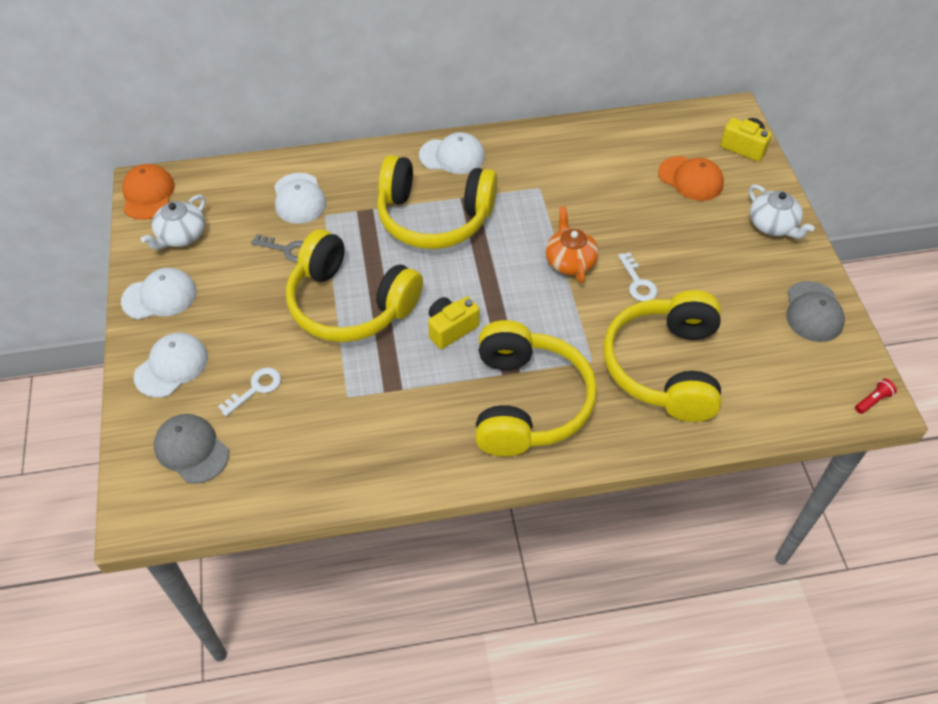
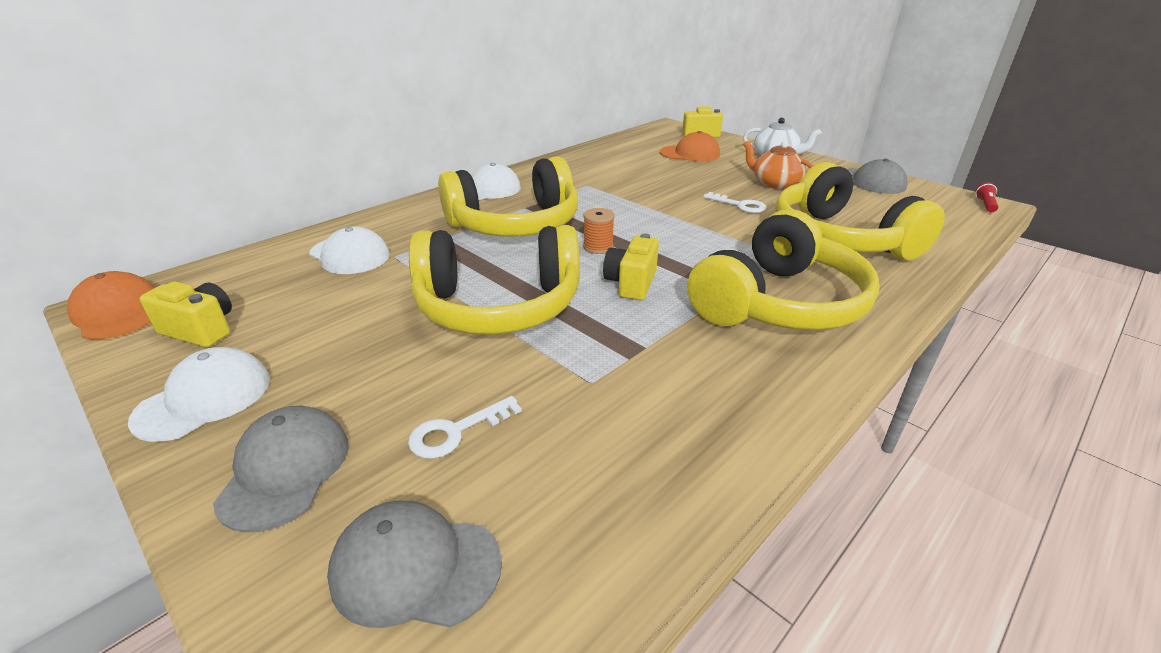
camera: 35 degrees left, 20 degrees down
white cap [134,333,208,398] -> grey cap [213,406,349,533]
white teapot [141,195,205,250] -> yellow camera [140,281,232,347]
white key [218,367,281,416] -> white key turned 135 degrees counterclockwise [408,396,522,459]
grey key [251,234,304,262] -> none
yellow headphones [475,320,597,456] -> yellow headphones turned 75 degrees clockwise [687,209,880,330]
orange teapot [546,206,599,283] -> orange teapot moved to [743,141,814,189]
none -> orange spool [583,208,615,254]

